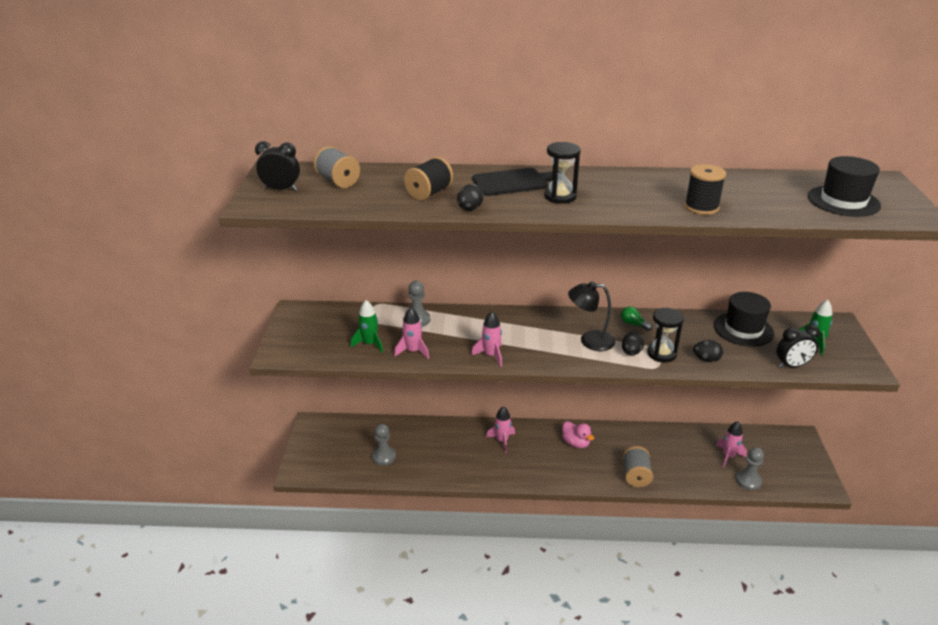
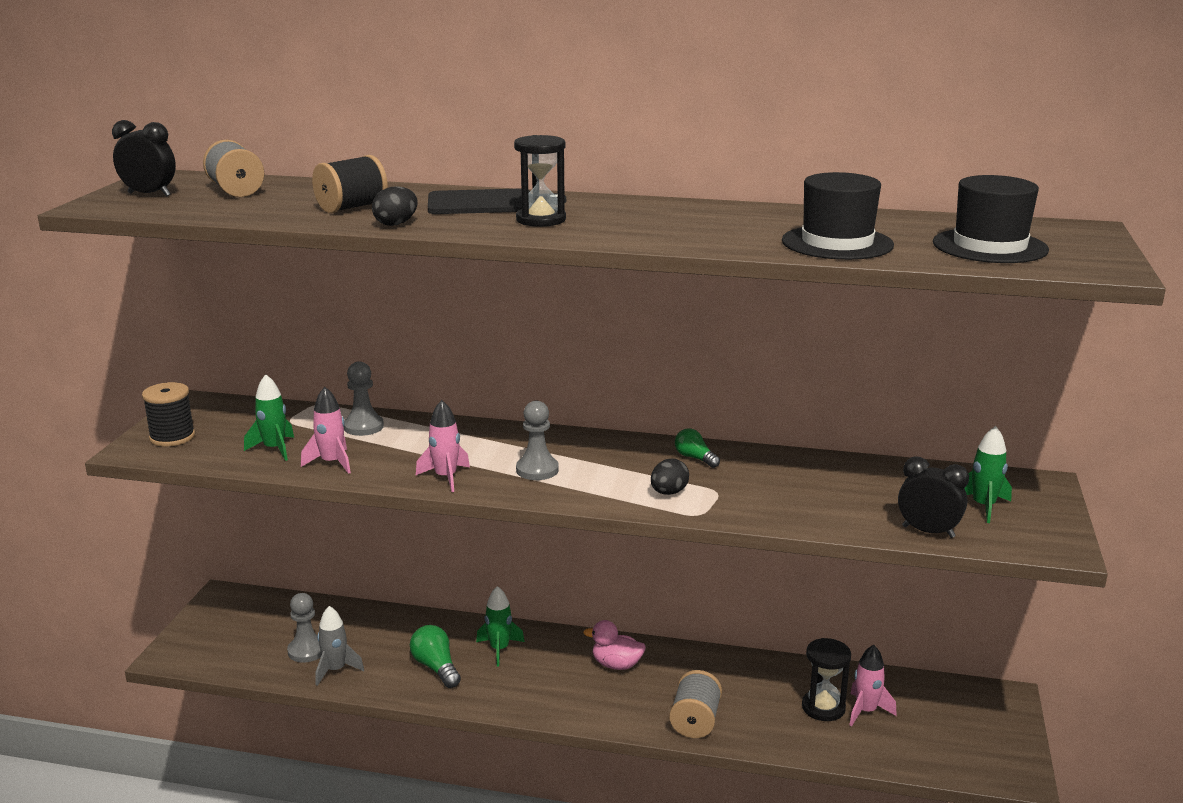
camera: 10 degrees right, 10 degrees down
pink rocket [486,406,515,453] -> green rocket [476,586,525,666]
pink duck [562,421,594,448] -> pink duck turned 135 degrees clockwise [583,620,646,670]
black lamp [568,281,616,351] -> none
black hourglass [647,308,684,363] -> black hourglass moved to [802,638,851,721]
black spool [684,164,726,215] -> black spool moved to [142,382,195,446]
black egg [693,340,723,362] -> none
black hat [714,292,774,347] -> black hat moved to [782,172,894,260]
grey pawn [736,447,764,490] -> grey pawn moved to [516,401,559,480]
black clock [776,325,820,368] -> black clock turned 150 degrees counterclockwise [898,456,969,538]
none -> grey rocket [316,606,364,686]
none -> green light bulb [410,625,461,688]

